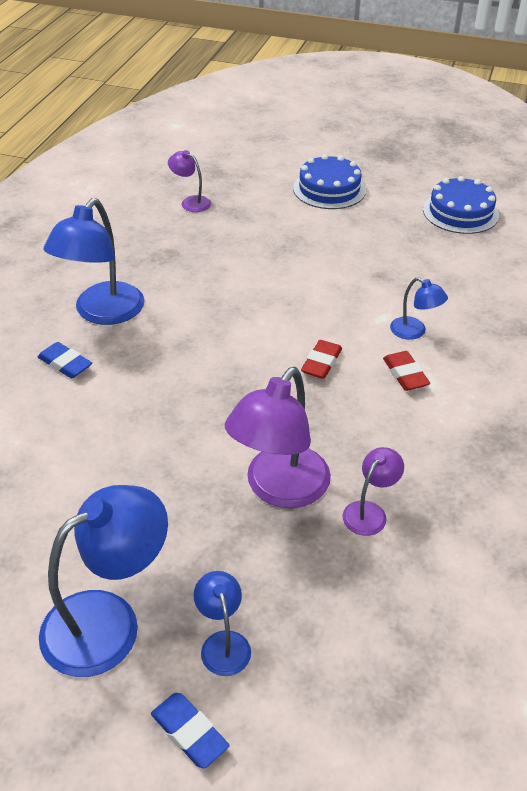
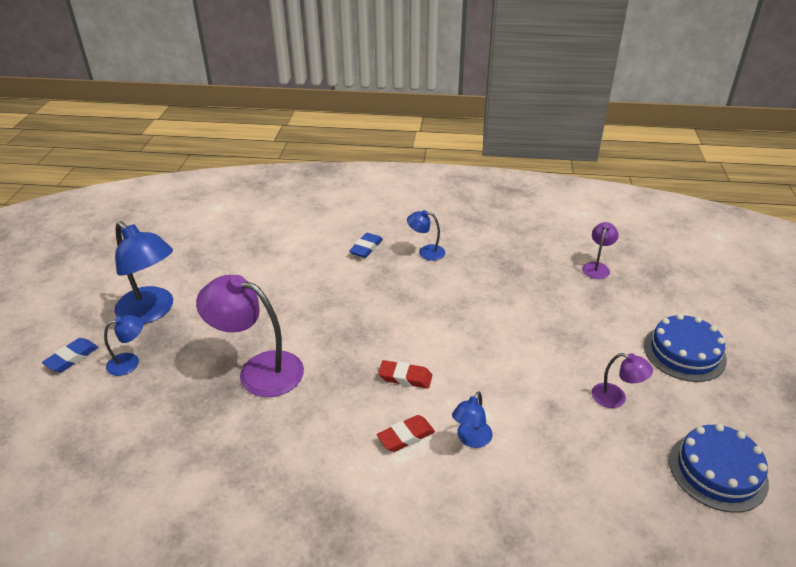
camera: 80 degrees right, 5 degrees down
blue lamp [44,198,144,325] -> blue lamp [407,210,445,261], size x0.51
purple lamp [342,447,404,536] -> purple lamp moved to [592,353,653,408]

